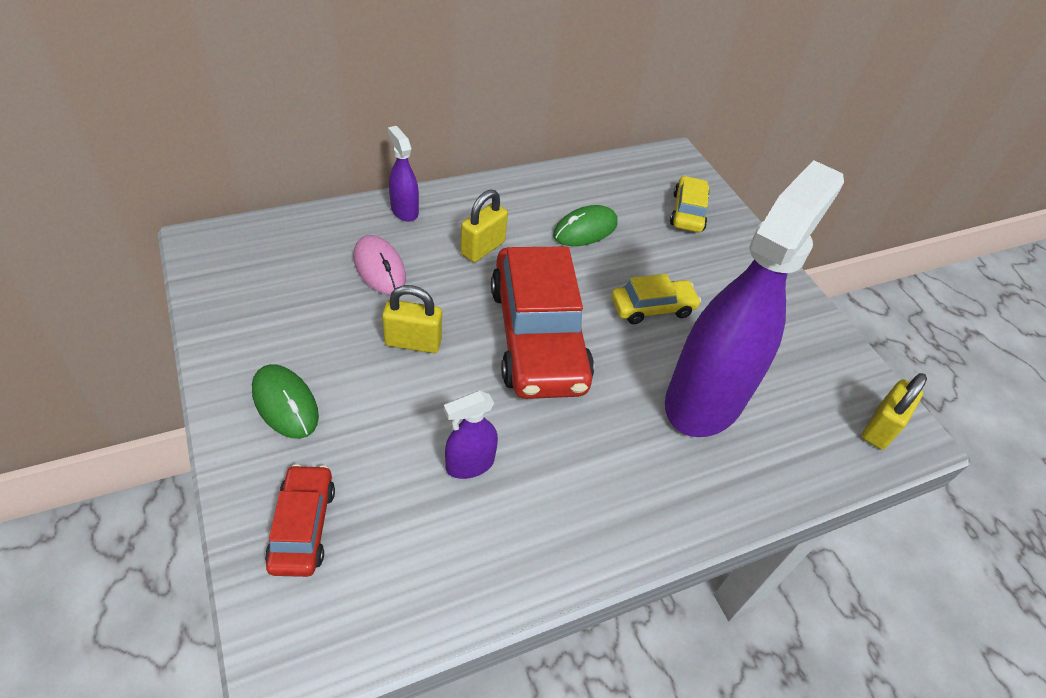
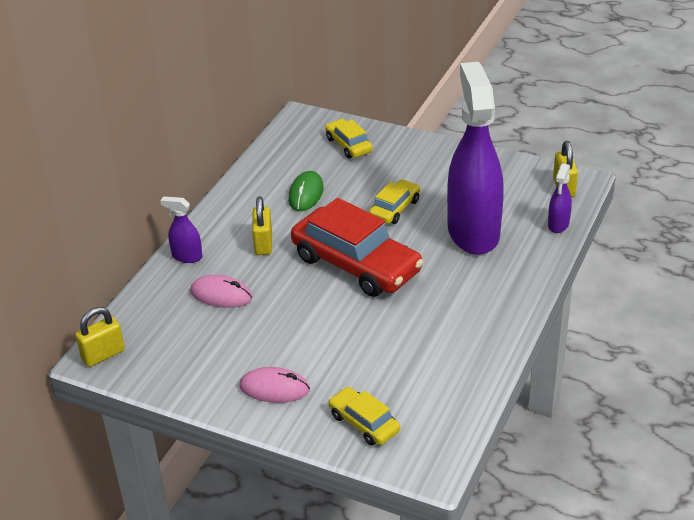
camera: 35 degrees left, 10 degrees down
green mouse [252,364,319,439] -> pink mouse [239,367,310,403]
red car [265,464,335,577] -> yellow car [328,387,400,446]
yellow padlock [382,285,442,353] -> yellow padlock moved to [75,307,125,367]
purple spray bottle [444,391,498,479] -> purple spray bottle moved to [548,163,572,233]

